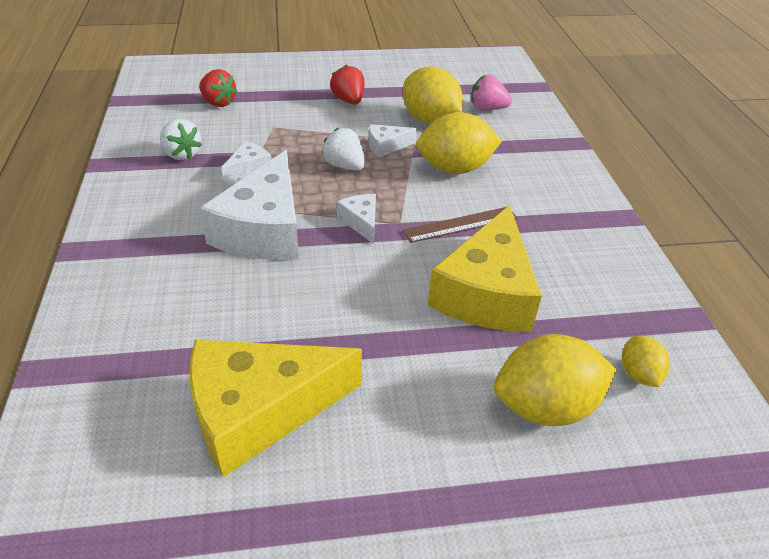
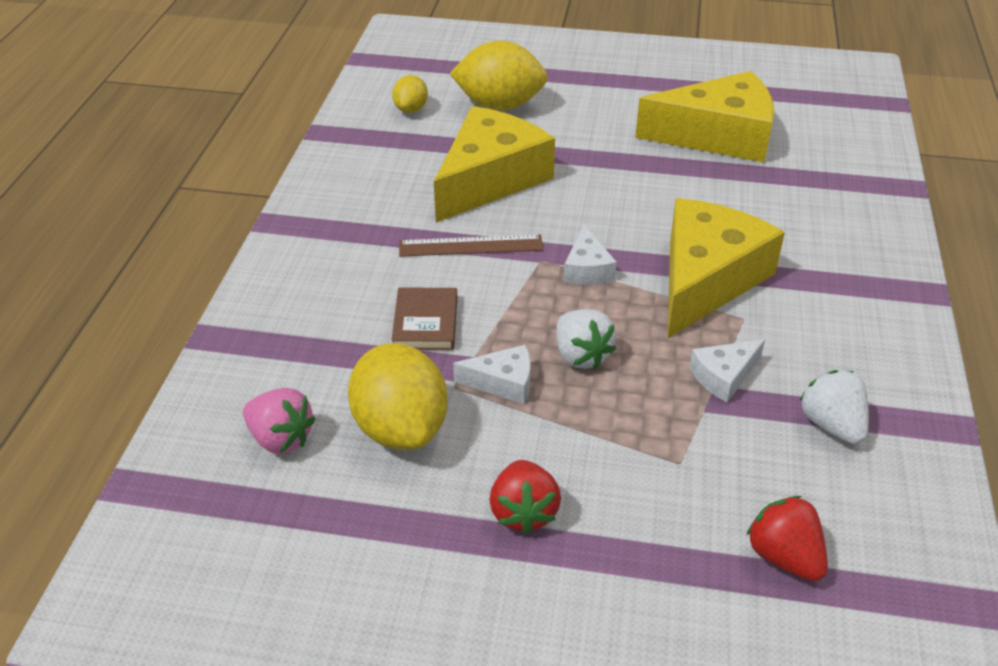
camera: 160 degrees left, 0 degrees up
white cheese [200,150,299,260] -> yellow cheese [668,198,785,338]
yellow lemon [416,112,502,174] -> brown book [391,288,457,350]

